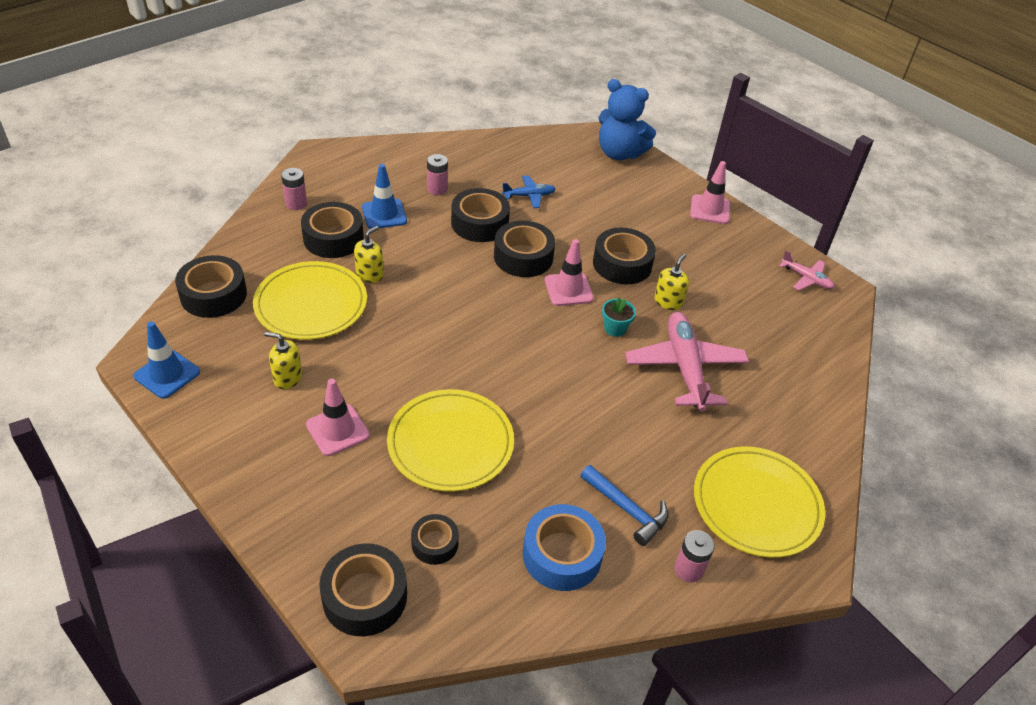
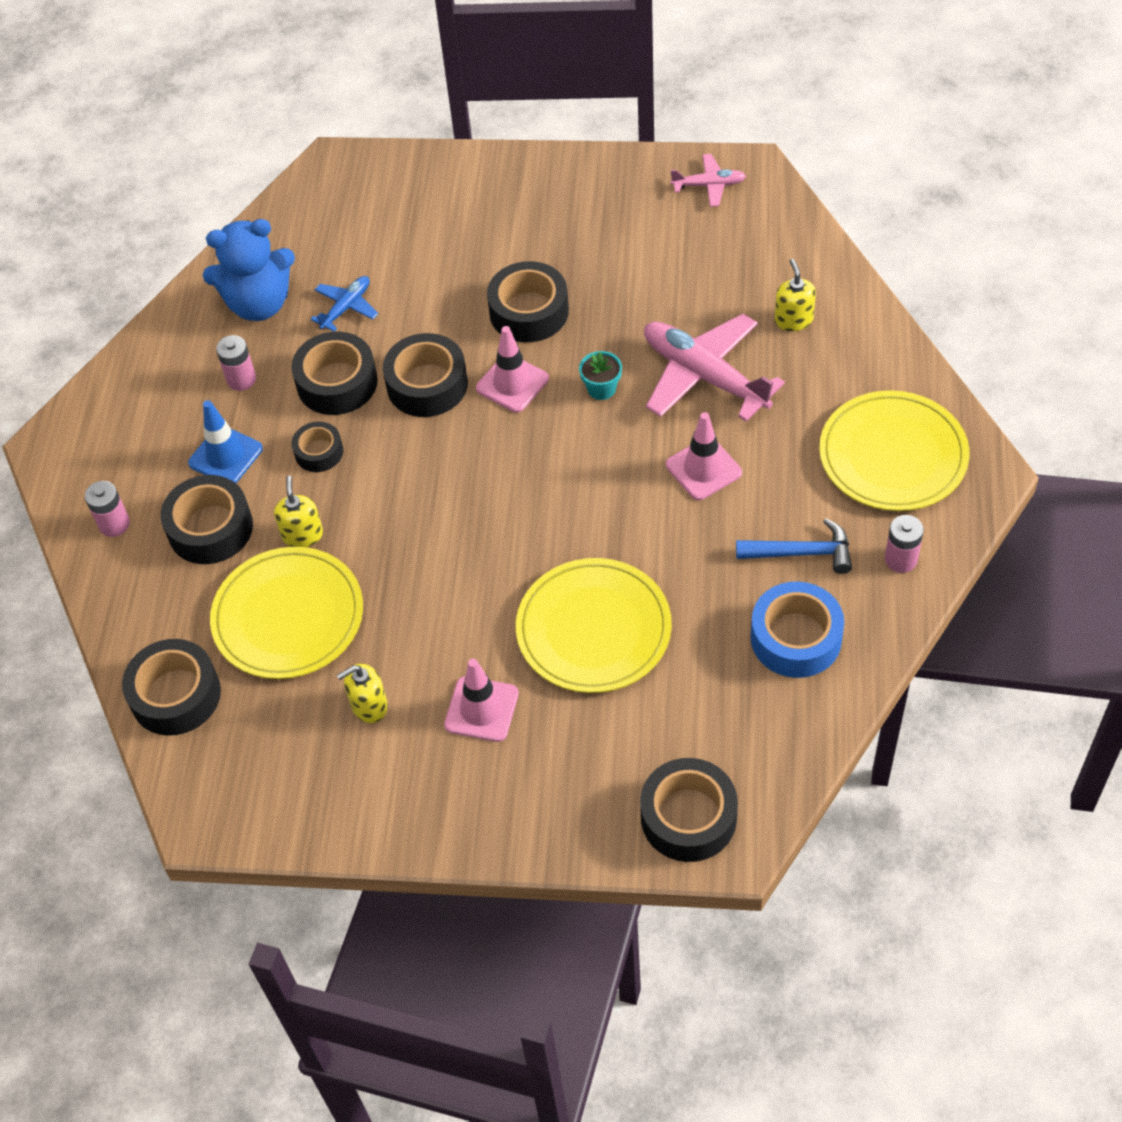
camera: 35 degrees left, 10 degrees up
blue traffic cone [133,321,200,399] -> none
black tape [411,514,459,565] -> black tape moved to [292,422,343,472]
blue teddy bear [599,79,656,160] -> blue teddy bear moved to [203,219,295,321]
yellow soap dispenser [654,254,689,310] -> yellow soap dispenser moved to [775,259,816,331]
pink traffic cone [690,161,730,224] -> pink traffic cone moved to [666,412,742,500]

